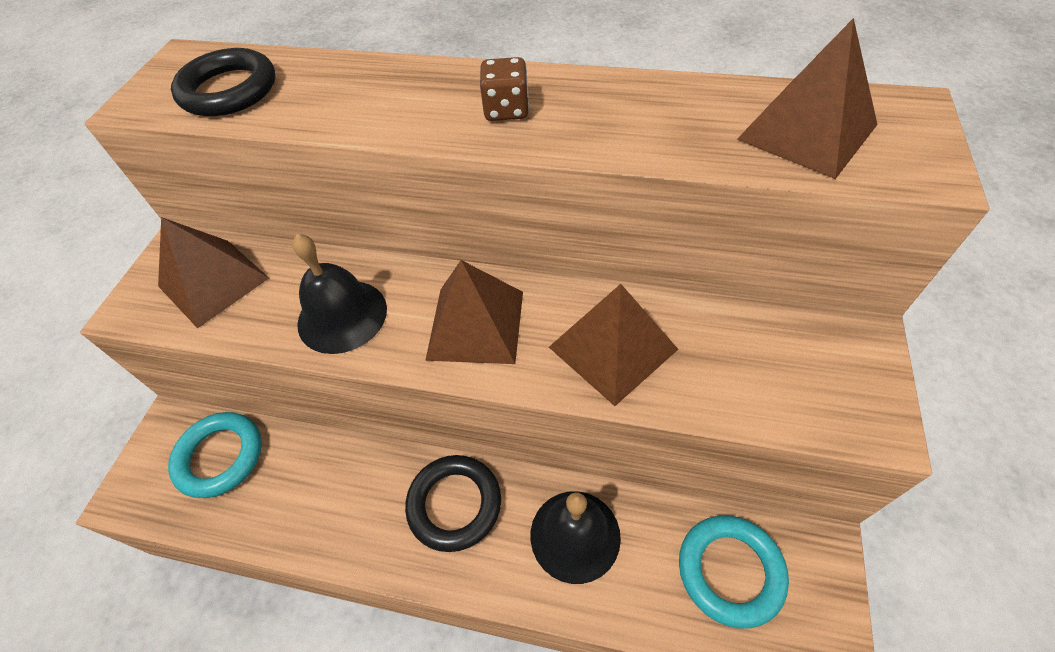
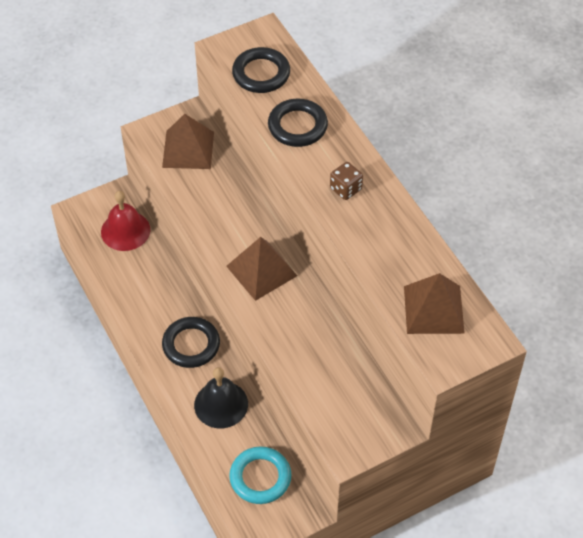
camera: 45 degrees right, 0 degrees up
turquoise ring [168,412,262,498] -> red bell [101,191,150,251]
black bell [292,234,387,354] -> none
brown pyramid [549,284,678,406] -> none
none -> black ring [268,98,328,147]

